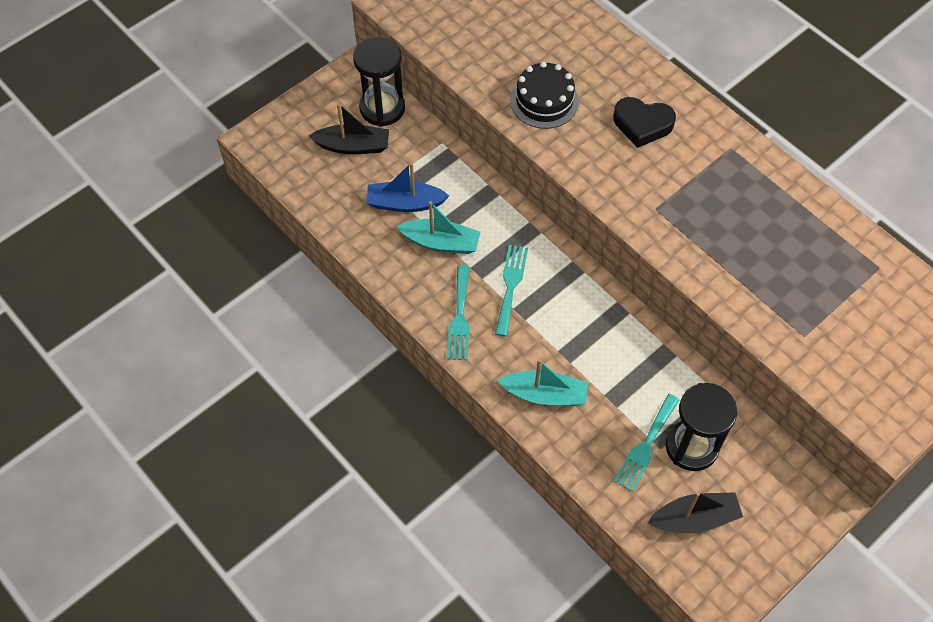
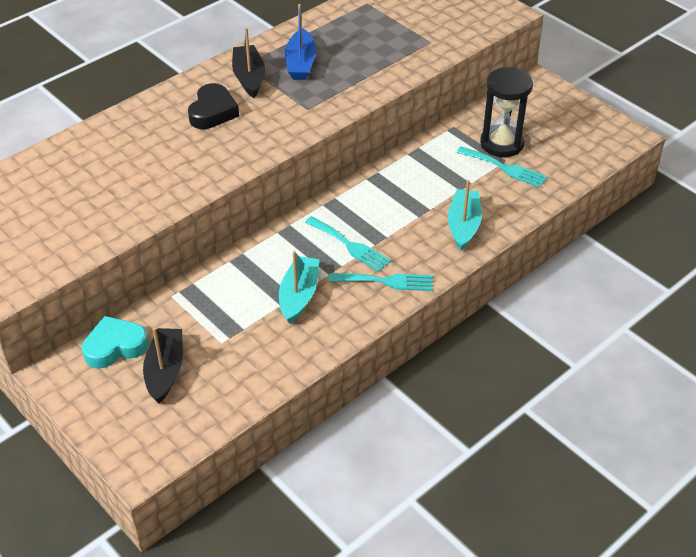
camera: 90 degrees left, 15 degrees down
black hourglass [353,37,405,127] -> turquoise heart [82,316,149,369]
blue boat [366,162,449,212] -> blue boat moved to [285,4,316,80]
turquoise fork [495,245,528,336] -> turquoise fork turned 150 degrees counterclockwise [305,216,391,272]
black cake [510,61,579,129] -> none
black boat [648,492,743,533] -> black boat moved to [232,28,265,98]

